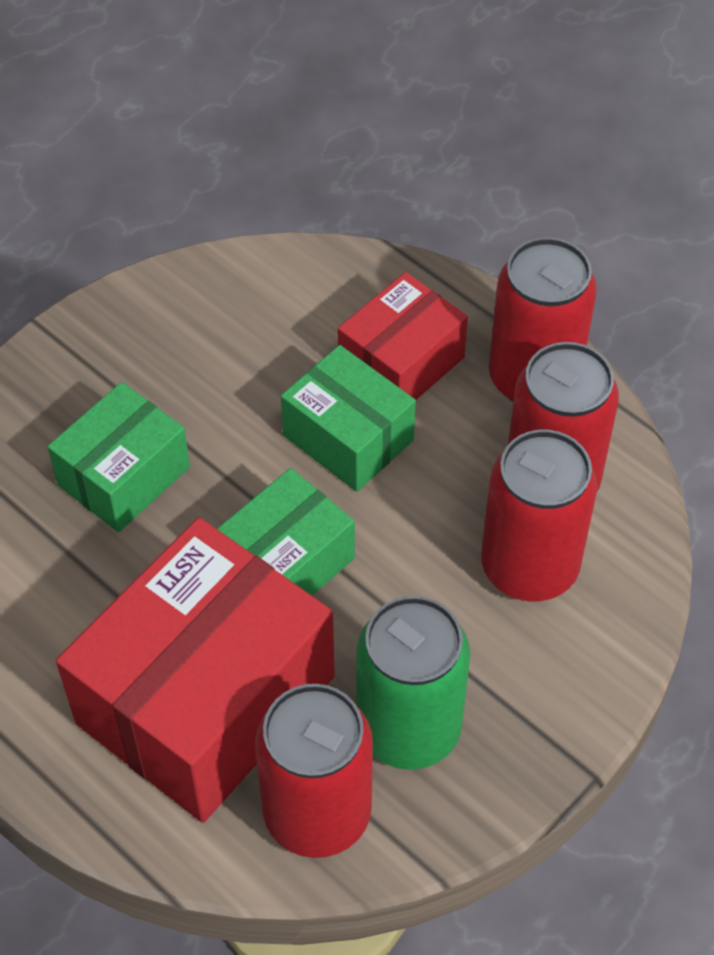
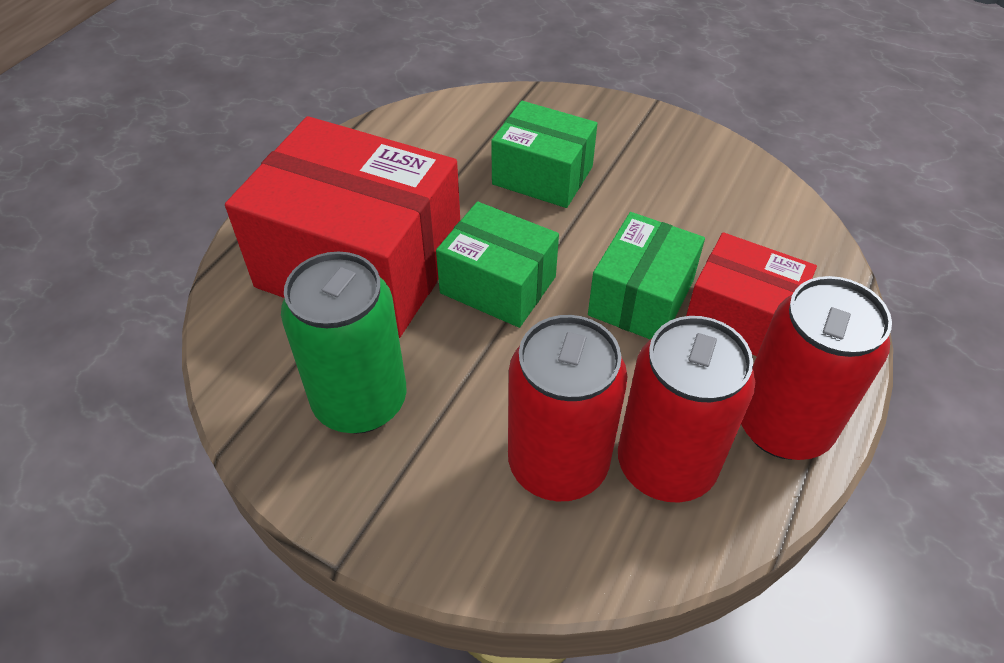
camera: 75 degrees right, 5 degrees down
red can [255,684,373,858] -> none

